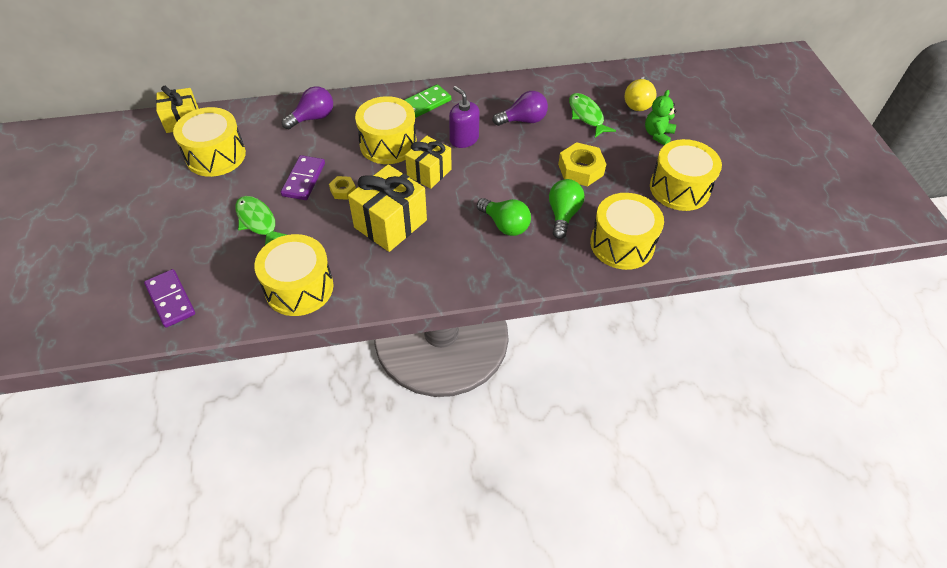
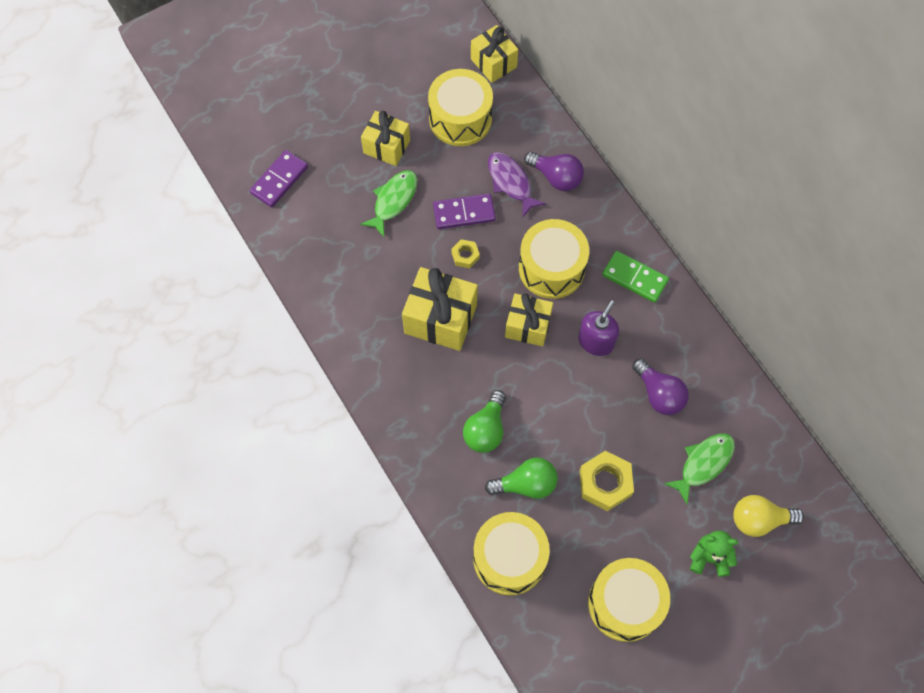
camera: 70 degrees right, 15 degrees up
yellow drum [254,234,334,316] -> none
none -> yellow gift [361,111,410,166]
none -> purple fish [488,152,546,217]

